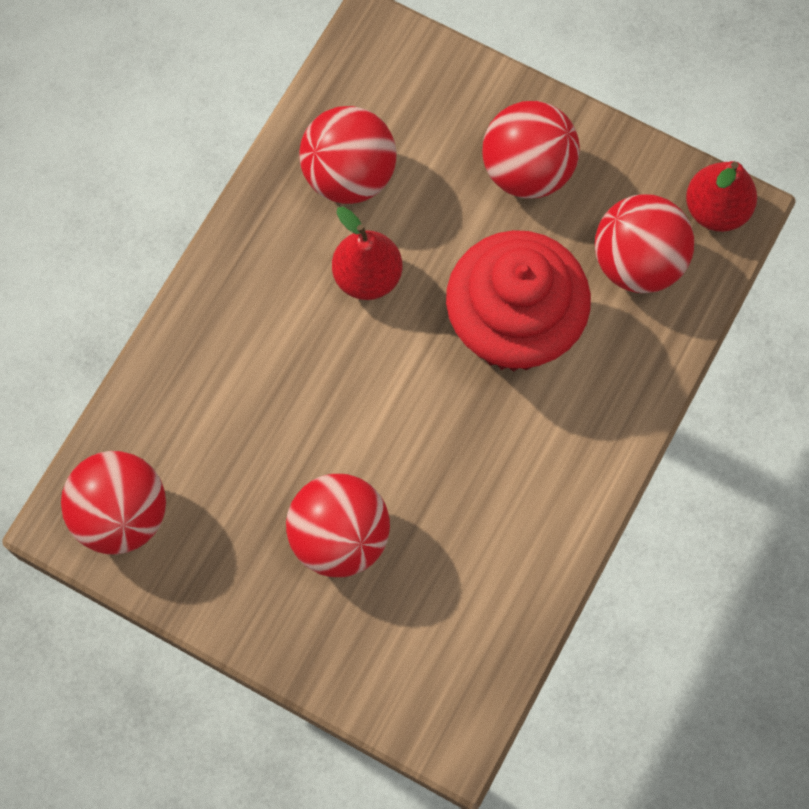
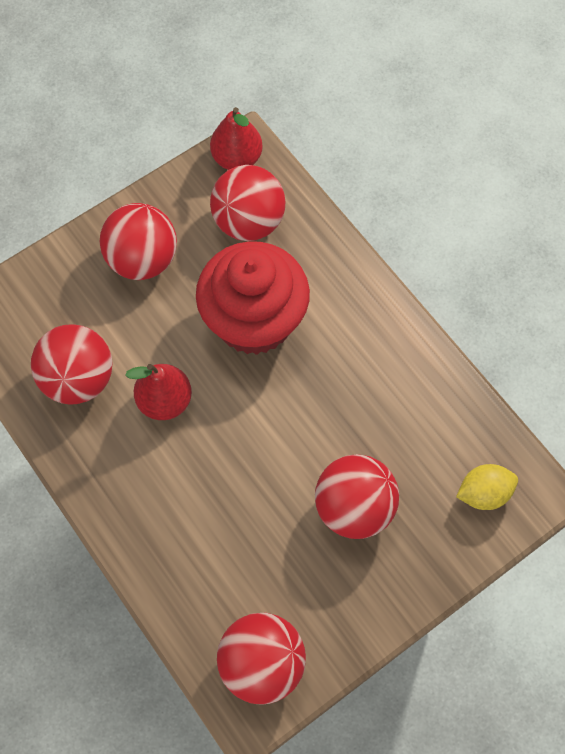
camera: 65 degrees left, 5 degrees down
none -> yellow lemon [456,464,518,510]

